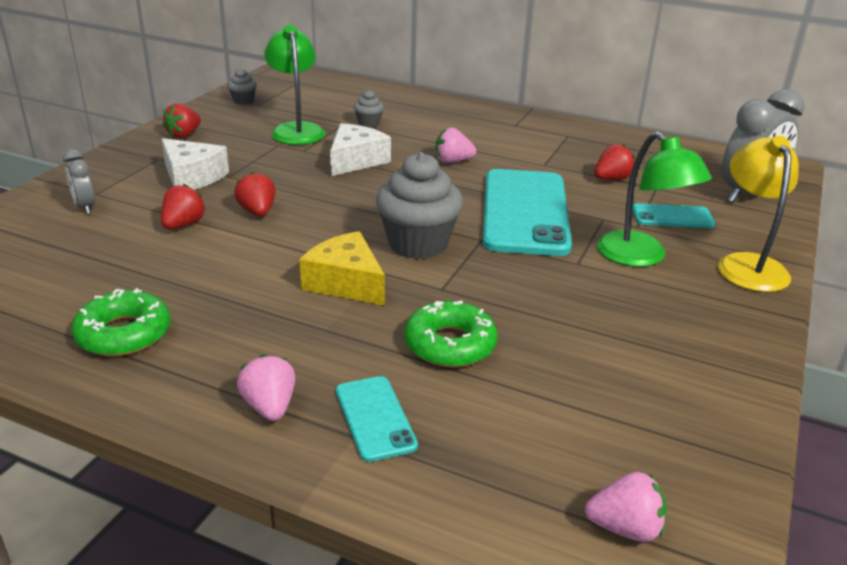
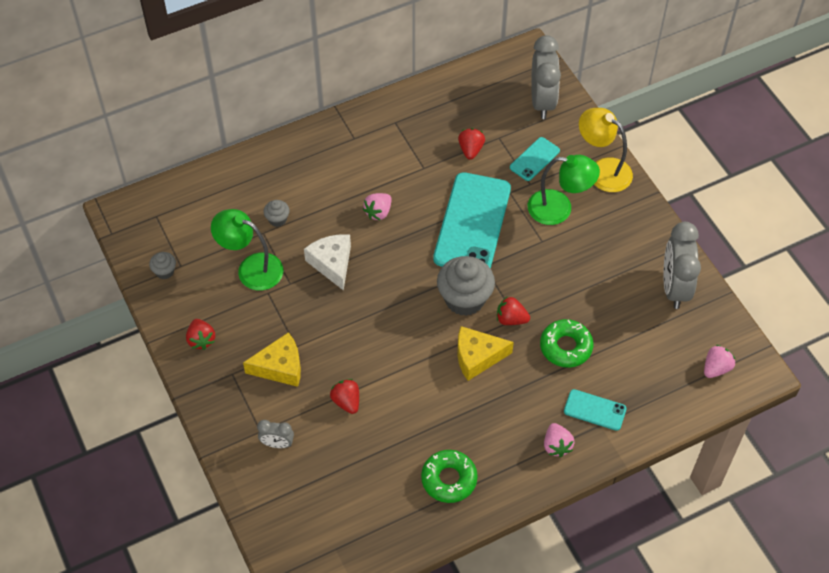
camera: 50 degrees left, 25 degrees up
white cheese [161,138,229,190] -> yellow cheese [243,332,301,387]
red strawberry [234,172,275,216] -> red strawberry moved to [497,296,530,325]
pink strawberry [237,354,295,421] -> pink strawberry turned 120 degrees counterclockwise [544,423,575,457]
turquoise phone [483,169,572,256] -> turquoise phone turned 60 degrees clockwise [433,172,511,269]
none -> grey clock [663,222,701,309]

